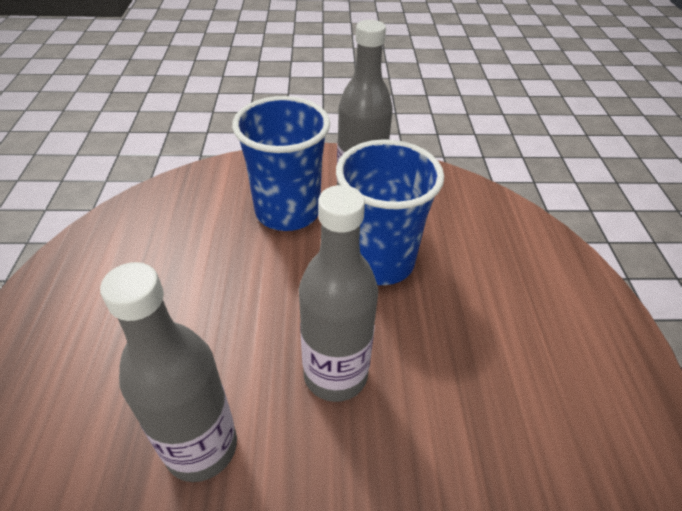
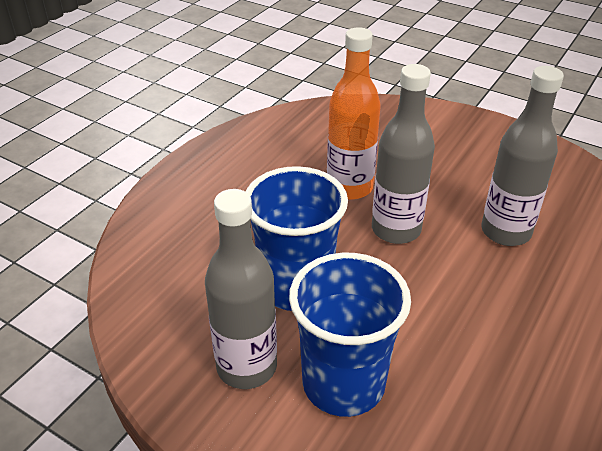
camera: 145 degrees left, 5 degrees down
none -> orange bottle [327,27,381,200]

